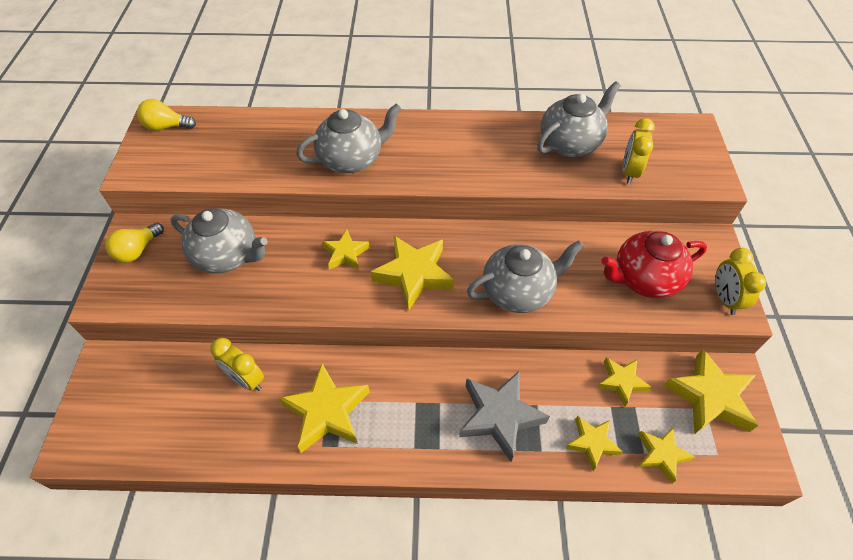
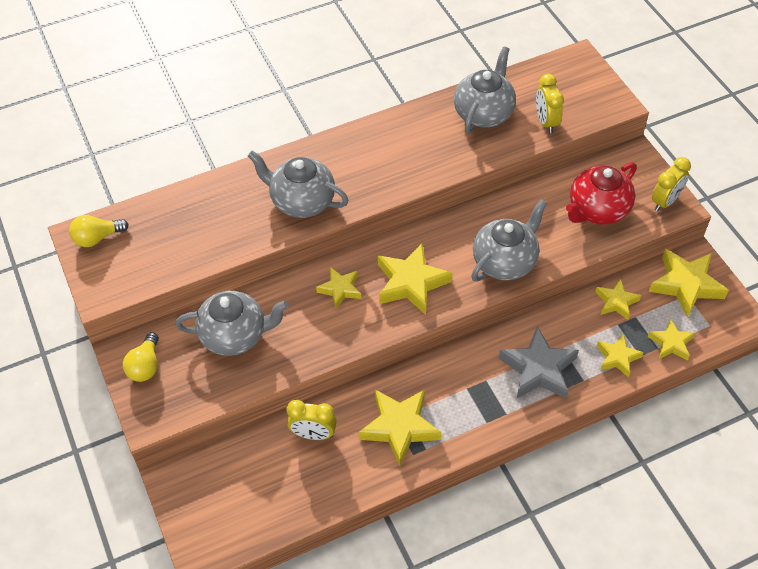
camera: 25 degrees left, 0 degrees up
grey teapot [296,103,402,173] -> grey teapot turned 105 degrees counterclockwise [248,151,349,218]
yellow clock [715,248,766,315] -> yellow clock turned 105 degrees counterclockwise [652,157,691,211]

